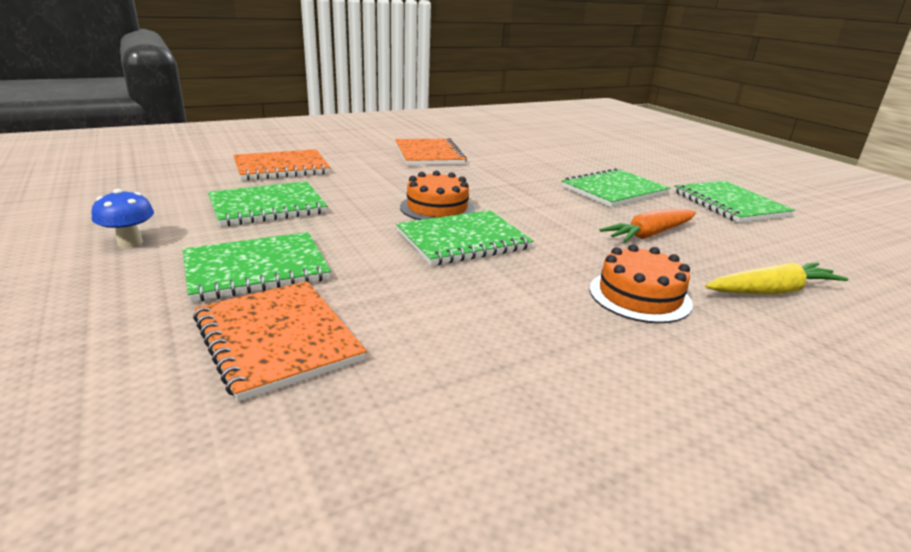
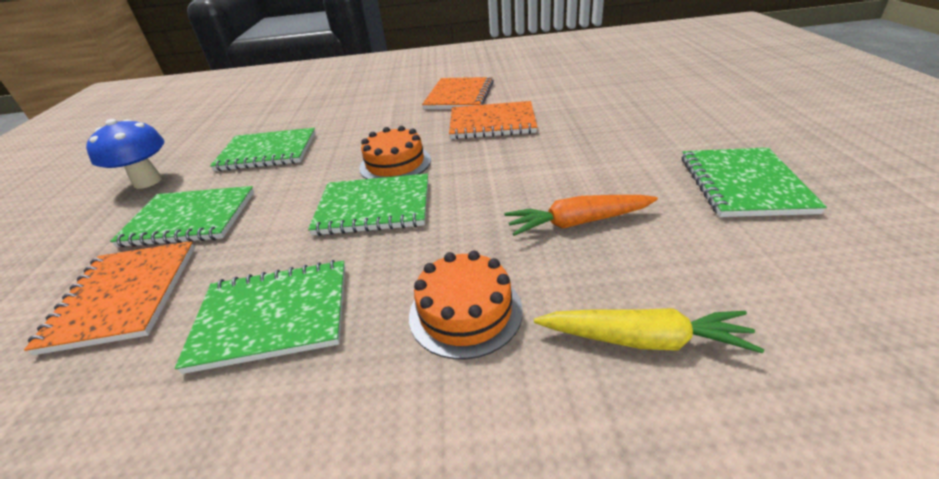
camera: 30 degrees right, 10 degrees up
blue mushroom [92,189,154,248] -> blue mushroom [86,119,164,189], size x1.54
orange notebook [234,149,330,181] -> orange notebook moved to [449,101,537,139]
green notebook [562,168,671,207] -> green notebook moved to [175,260,345,374]

